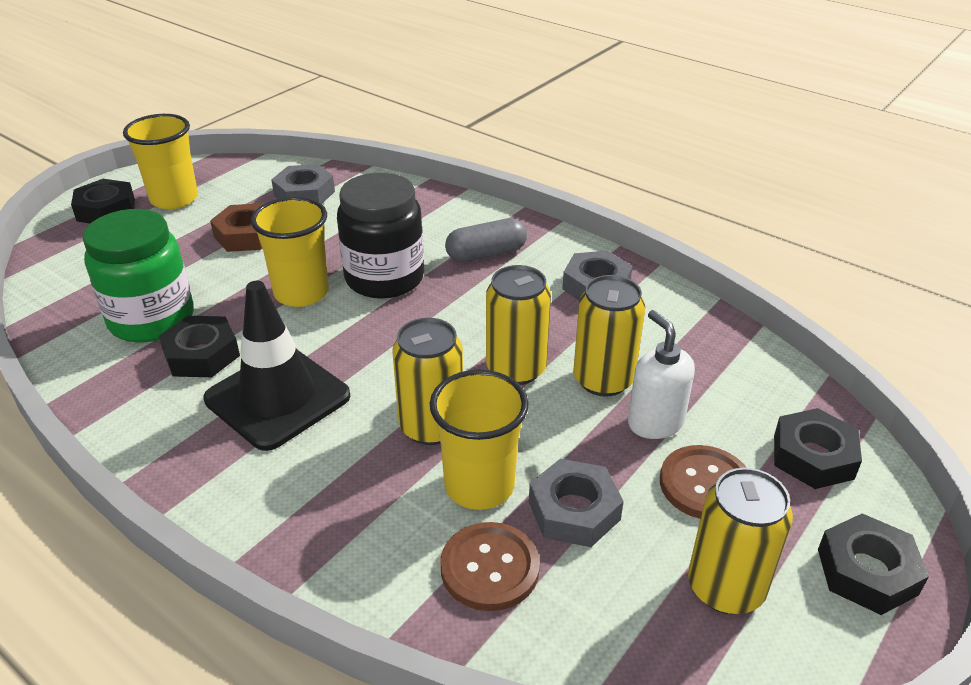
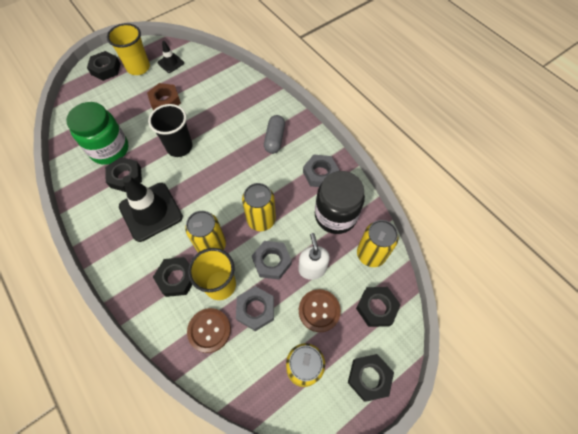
camera: 15 degrees right, 25 degrees up
yellow cup [251,197,329,307] -> black cup [148,104,192,157]
grey nut [271,164,335,204] -> grey nut moved to [252,241,292,280]
black jar [337,173,424,299] -> black jar moved to [315,171,365,234]
grey capsule [445,218,527,262] -> grey capsule turned 75 degrees counterclockwise [264,115,285,154]
yellow can [573,275,645,397] -> yellow can moved to [357,220,398,267]
none -> black nut [153,257,192,297]
none -> black traffic cone [158,41,184,73]

